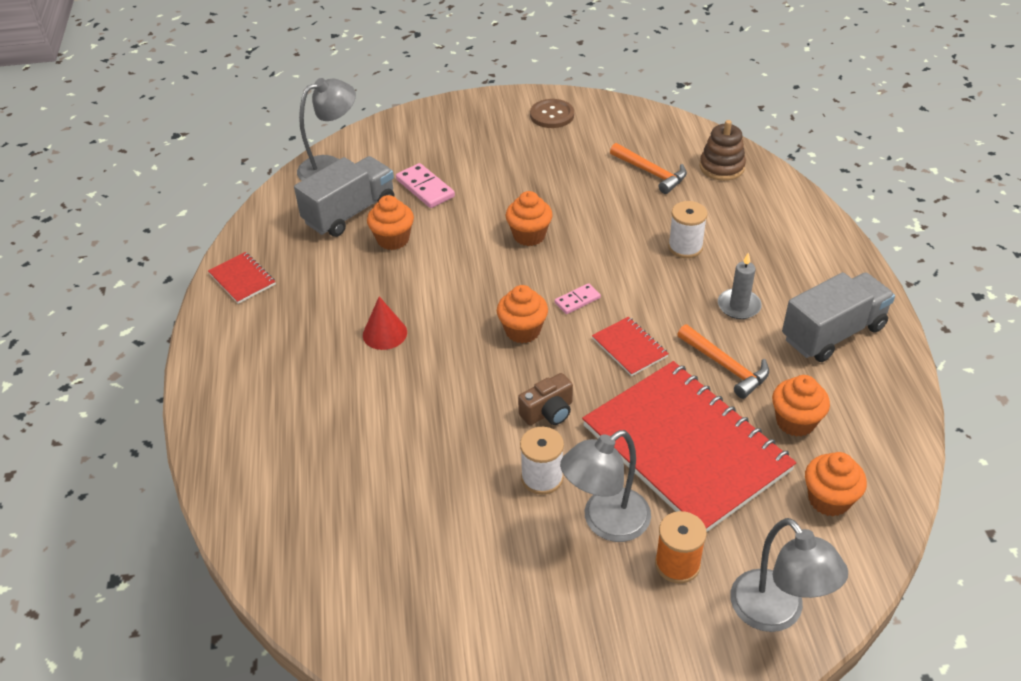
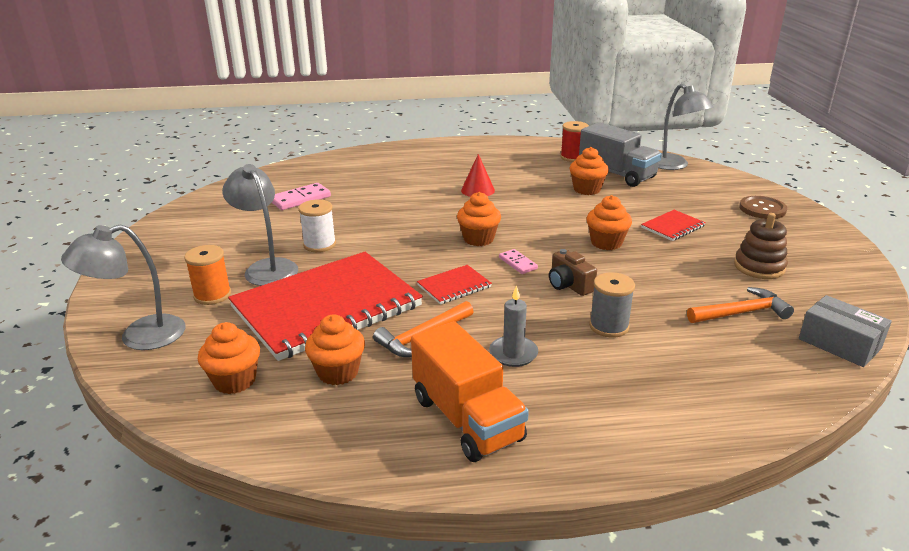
camera: 90 degrees right, 15 degrees down
red notebook [208,252,276,304] -> red notebook moved to [641,210,706,241]
pink domino [396,163,455,208] -> pink domino moved to [272,183,331,210]
brown camera [518,373,573,425] -> brown camera moved to [549,249,597,296]
brown button [530,99,574,128] -> brown button moved to [739,196,787,219]
orange hammer [610,143,687,194] -> orange hammer turned 150 degrees counterclockwise [687,287,794,323]
white spool [668,201,708,258] -> grey spool [589,272,635,338]
brown stacking toy [700,120,746,181] -> brown stacking toy moved to [734,213,788,279]
grey truck [782,272,895,362] -> orange truck [411,321,529,462]
none -> red spool [560,121,589,162]
none -> grey box [799,295,892,367]

